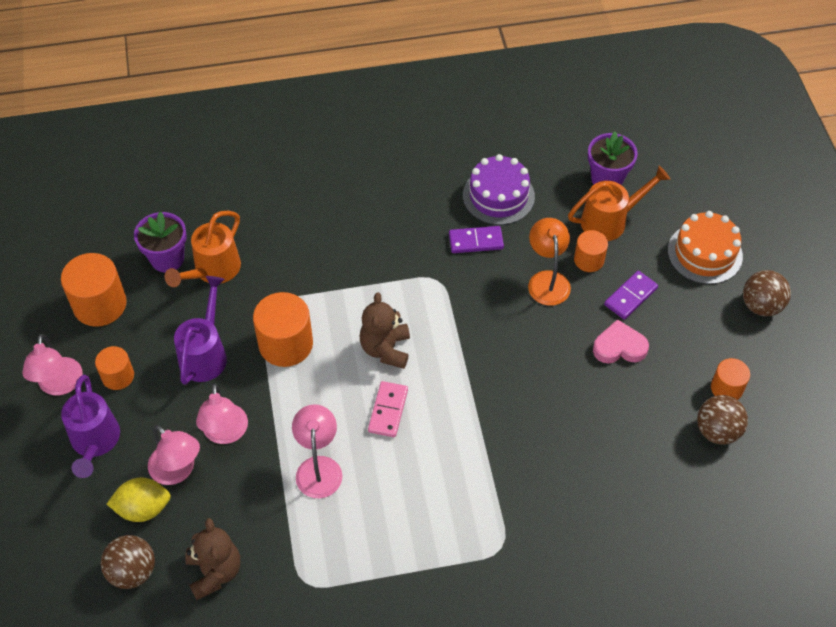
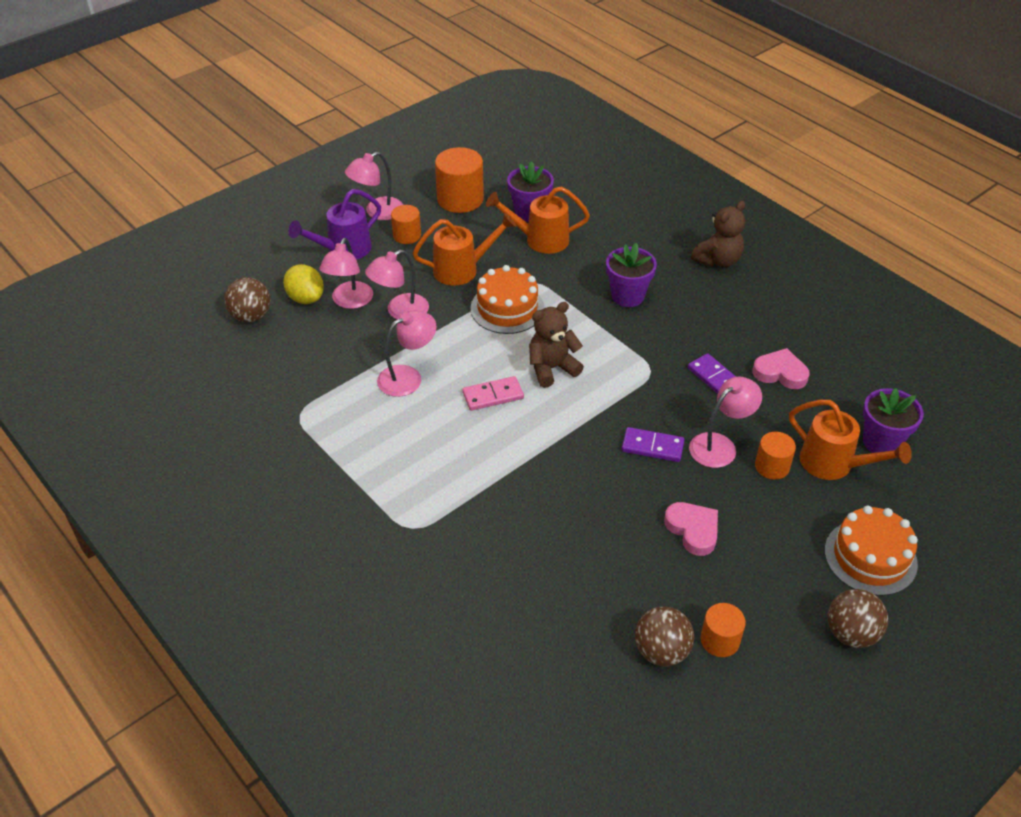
camera: 60 degrees right, 10 degrees down
purple watering can [174,276,227,385] -> orange watering can [413,213,516,286]
brown teddy bear [185,518,240,600] -> brown teddy bear moved to [691,201,745,267]
orange cylinder [253,292,313,367] -> orange cake [470,265,544,334]
purple cake [463,154,535,225] -> pink heart [753,348,810,389]
orange lamp [528,218,571,306] -> pink lamp [689,377,762,468]
purple domino [604,271,658,320] -> purple domino moved to [622,427,685,462]
none -> purple flower pot [606,243,657,307]

